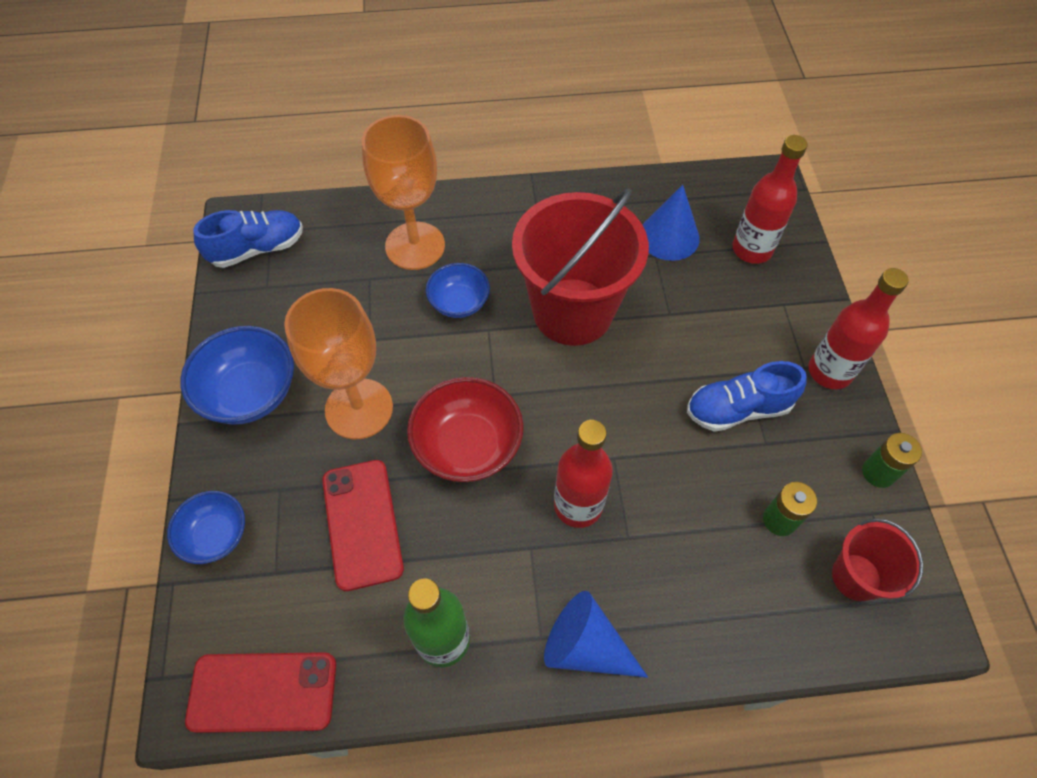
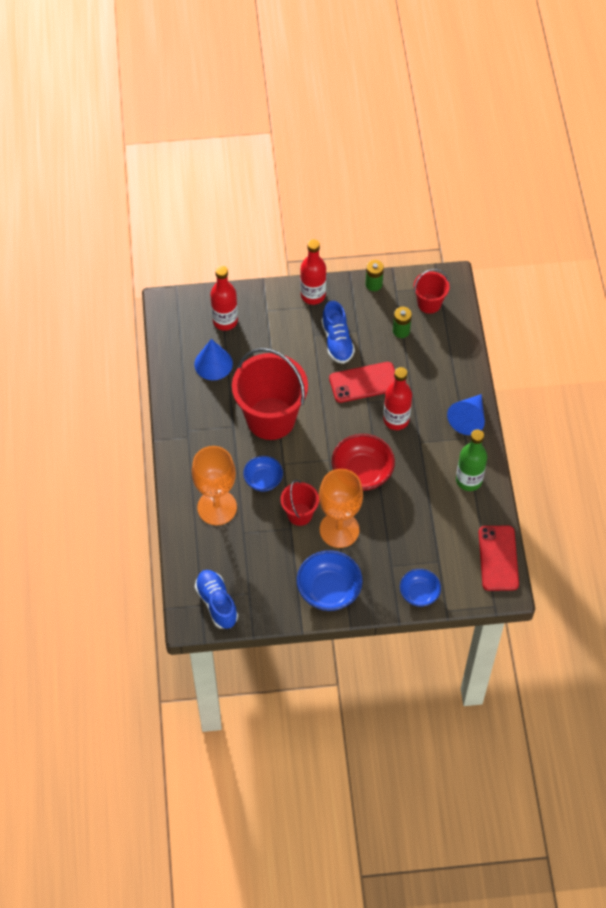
camera: 90 degrees left, 0 degrees up
red phone [322,460,404,591] -> red phone moved to [329,362,395,403]
none -> red bucket [281,480,319,526]

